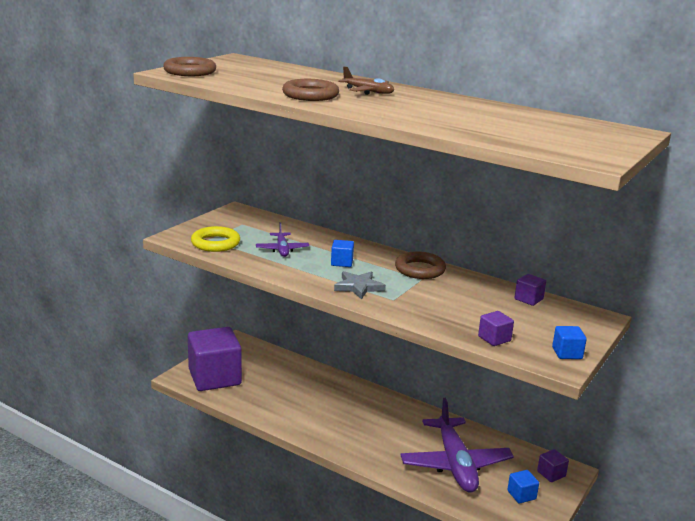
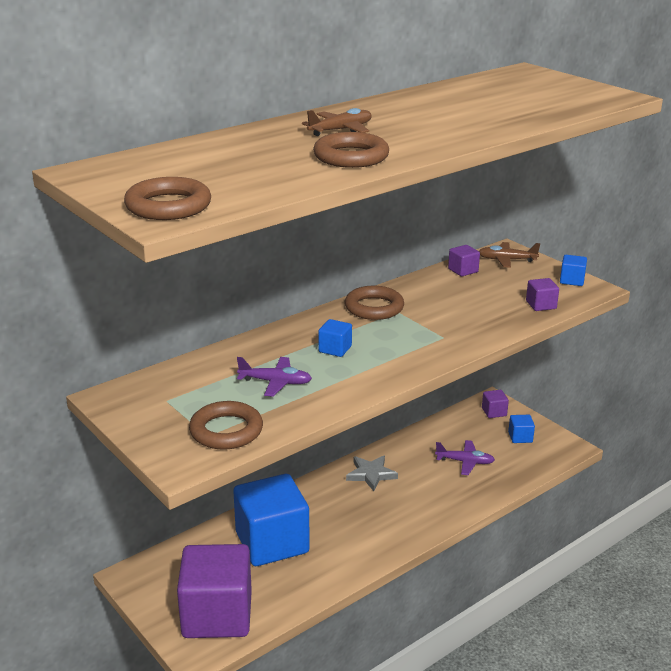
camera: 70 degrees left, 5 degrees up
yellow ring [191,226,240,252] -> brown ring [189,401,263,450]
grey star [334,271,386,300] -> grey star moved to [346,455,398,491]
purple plane [400,398,514,493] -> purple plane [435,440,495,475], size x0.49
none -> blue cube [233,474,310,566]
none -> brown plane [479,242,540,268]

